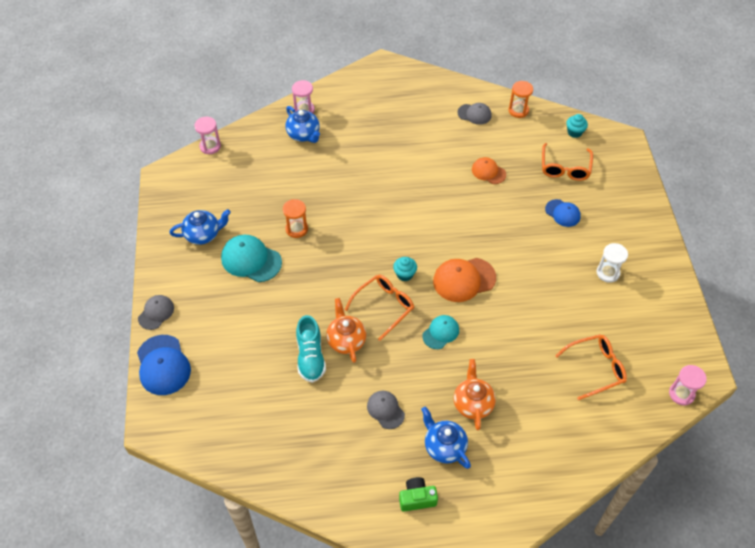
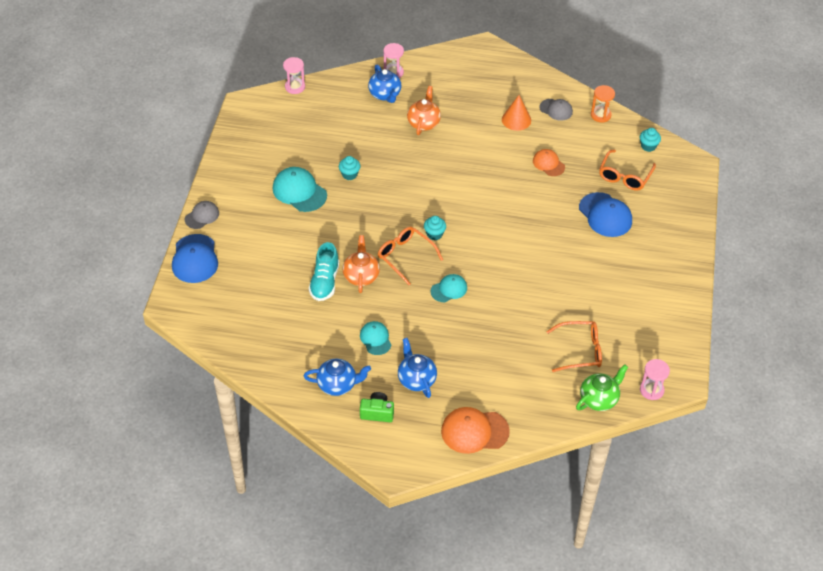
camera: 15 degrees right, 5 degrees down
blue teapot [169,209,231,245] -> blue teapot moved to [303,359,371,396]
orange hourglass [283,199,308,238] -> turquoise cupcake [339,156,360,180]
orange glasses [344,275,414,341] -> orange glasses turned 105 degrees counterclockwise [378,227,443,285]
grey cap [367,391,405,429] -> turquoise cap [360,321,391,355]
orange cap [433,258,496,302] -> orange cap moved to [441,407,510,454]
orange teapot [454,359,496,430] -> orange teapot moved to [407,86,441,135]
blue cap [545,199,581,227] -> blue cap [579,192,632,237], size x1.64
white hourglass [596,243,628,283] -> none
none -> orange cone [502,95,531,131]
none -> green teapot [576,364,628,411]

